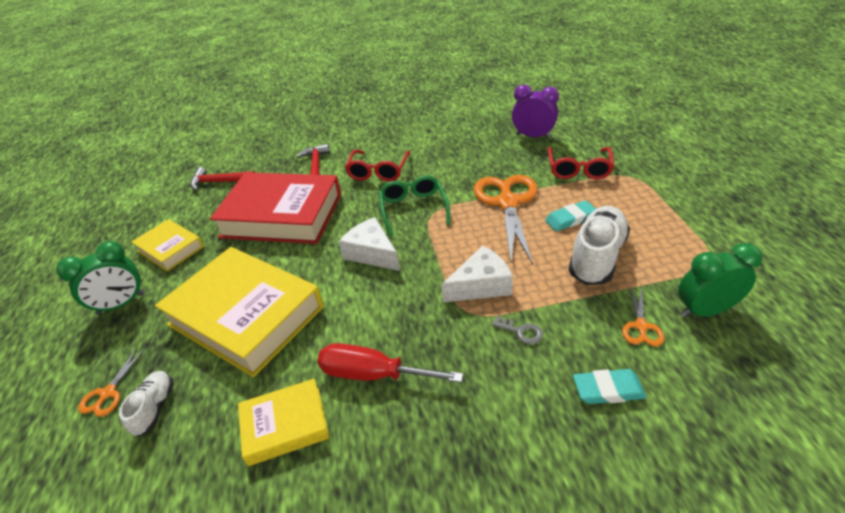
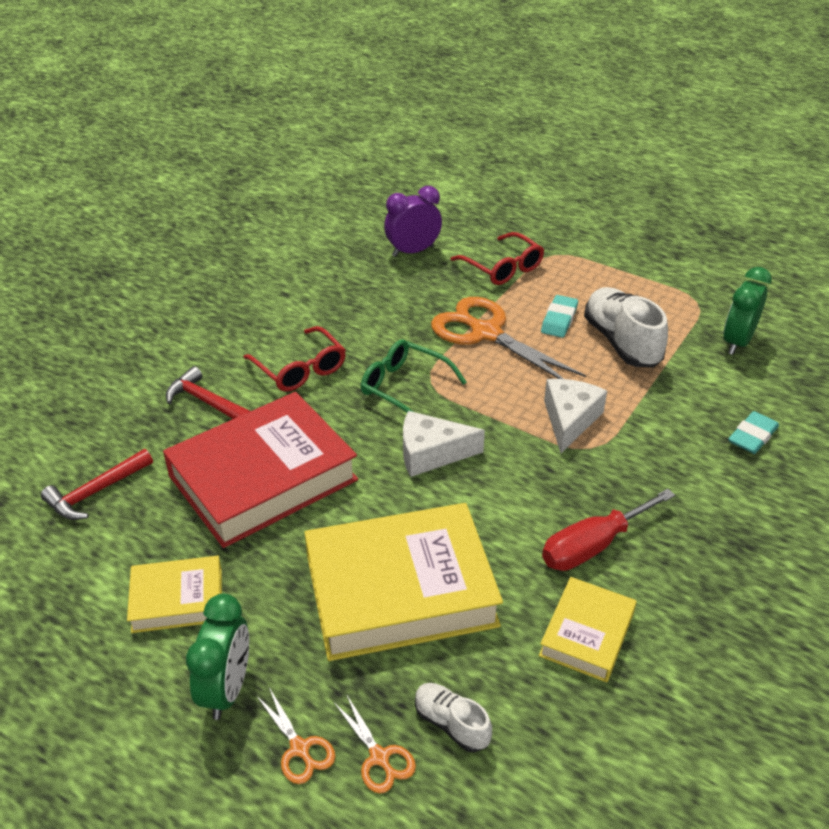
camera: 50 degrees left, 0 degrees up
grey key [492,316,543,344] -> none
orange scissors [622,286,664,347] -> orange scissors moved to [256,688,336,784]

